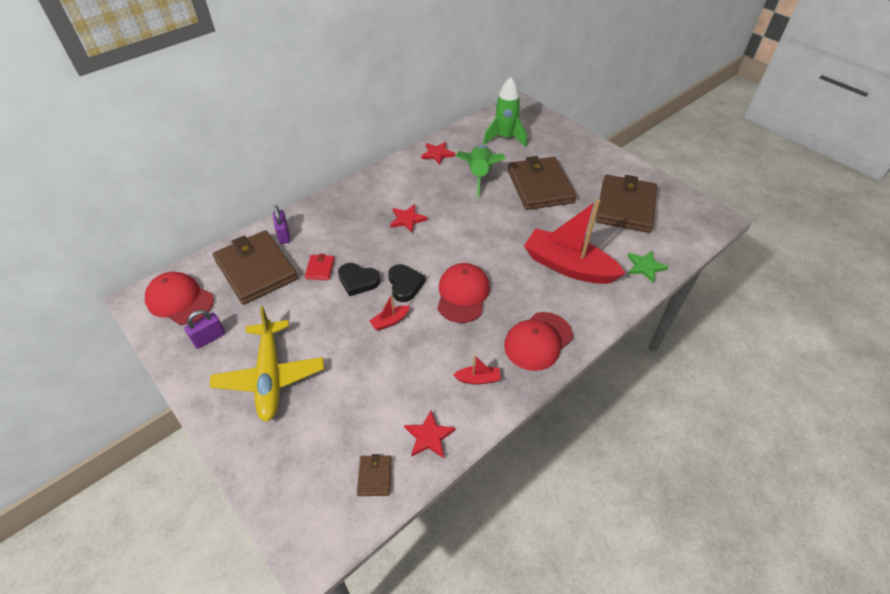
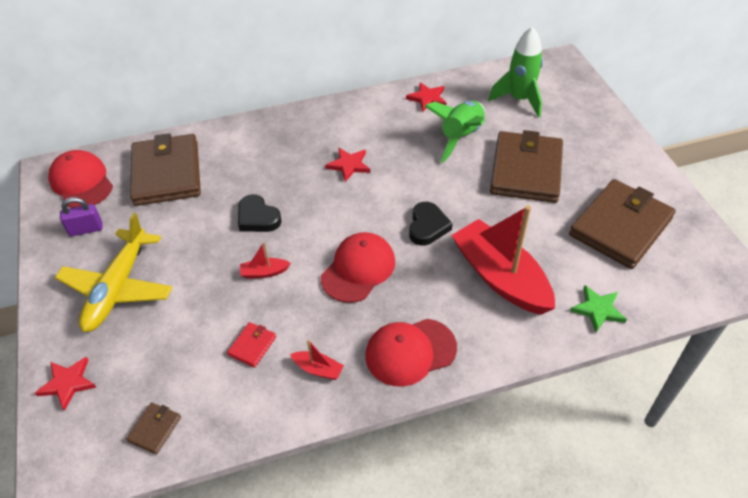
camera: 25 degrees right, 0 degrees up
purple padlock [273,205,290,244] -> none
red wallet [305,254,334,280] -> red wallet moved to [227,322,276,368]
black heart [388,264,425,302] -> black heart moved to [409,202,453,246]
red star [404,410,456,458] -> red star moved to [35,357,97,411]

